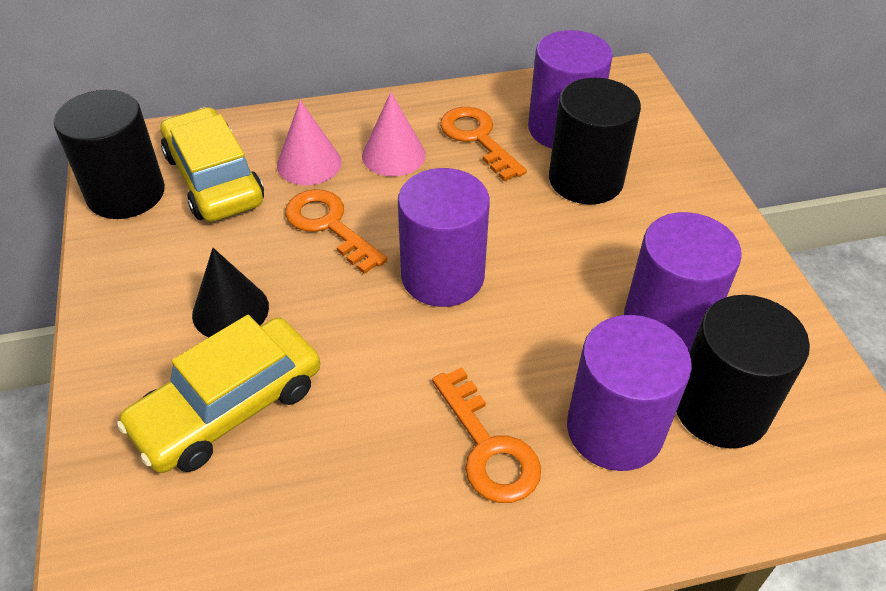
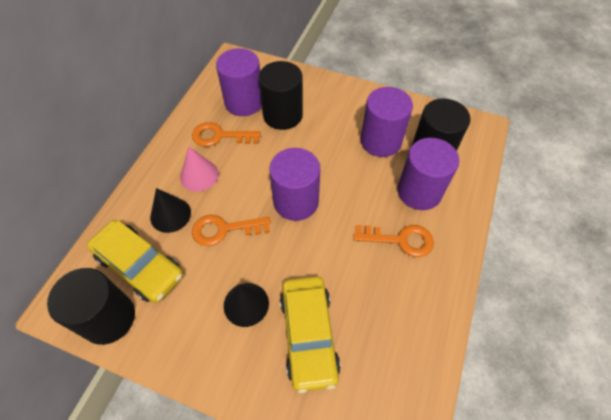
camera: 55 degrees left, 10 degrees up
yellow car [160,107,264,222] -> yellow car turned 150 degrees counterclockwise [87,220,183,303]
pink cone [277,100,342,185] -> black cone [150,188,191,233]

